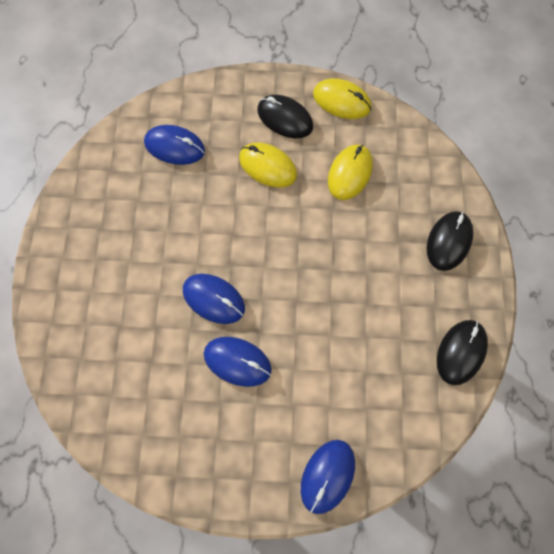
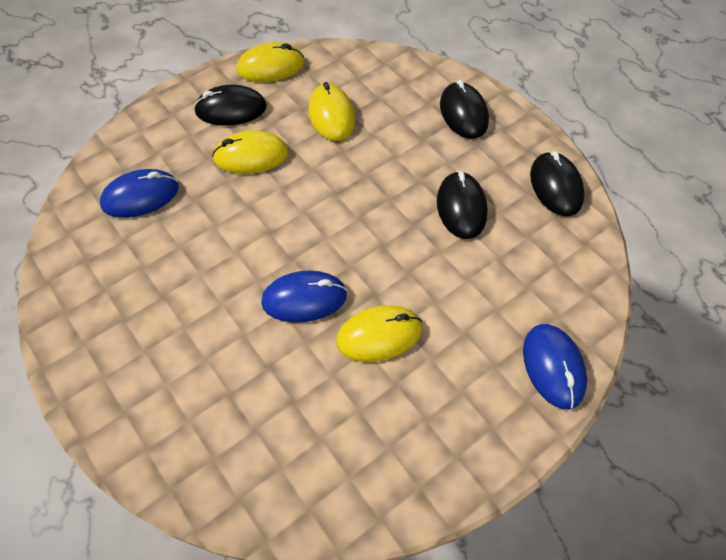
camera: 40 degrees left, 10 degrees down
blue mouse [204,337,272,387] -> yellow mouse [336,305,422,362]
none -> black mouse [437,171,488,239]

